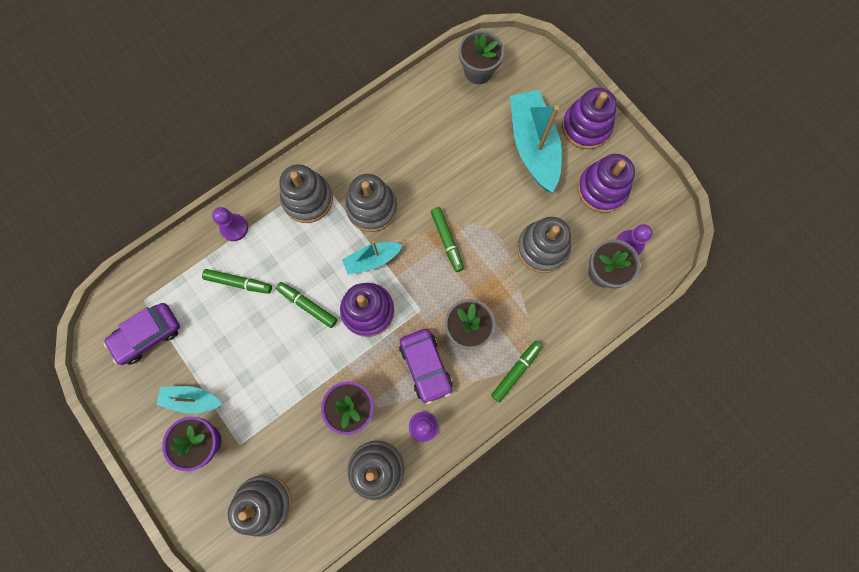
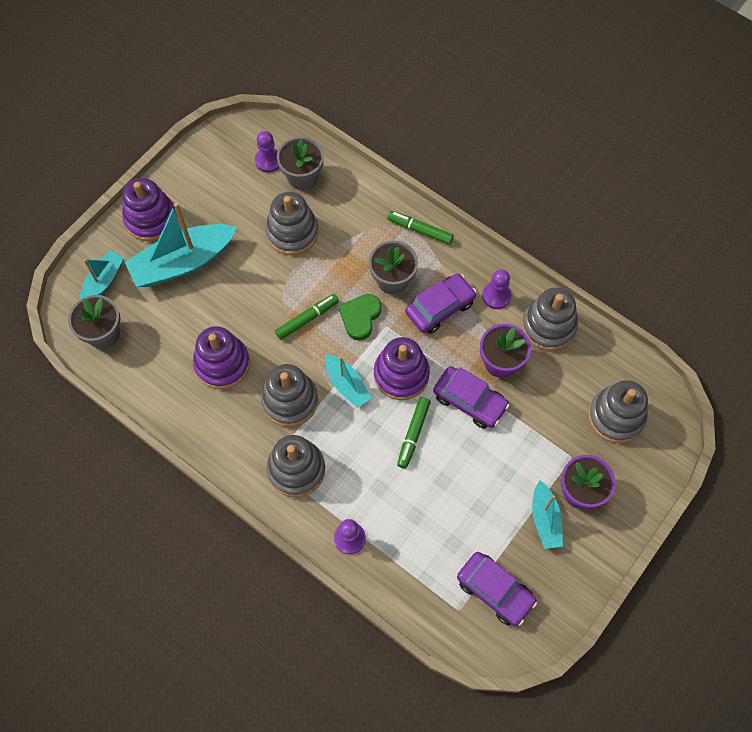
camera: 105 degrees left, 10 degrees down
green marker [202,269,272,294] -> none
purple stacking toy [577,154,635,213] -> purple stacking toy moved to [193,326,250,389]
none -> turquoise boat [80,251,124,300]
none -> green heart [339,294,381,341]
none -> purple car [433,366,510,429]

